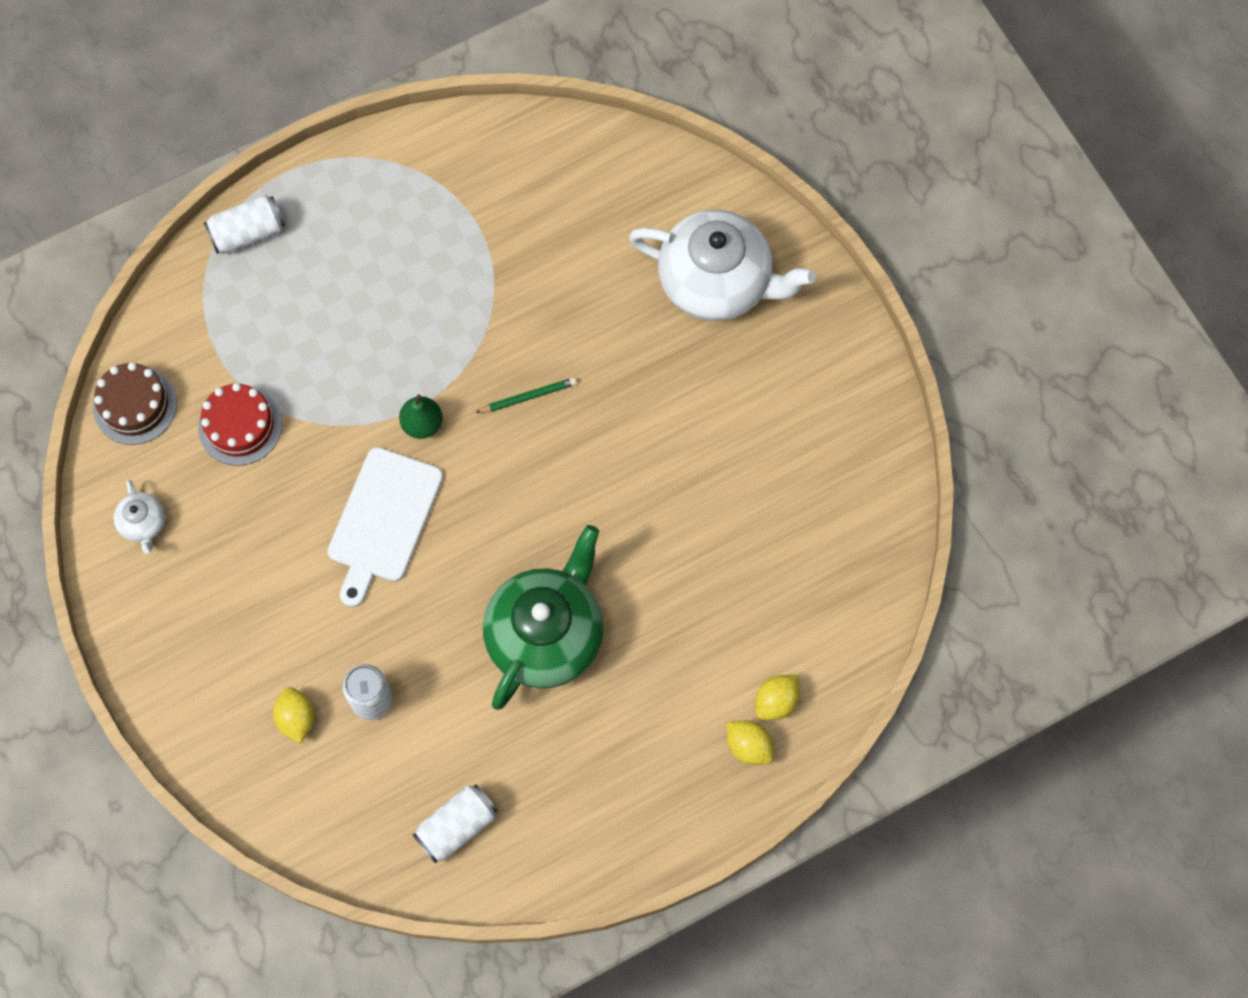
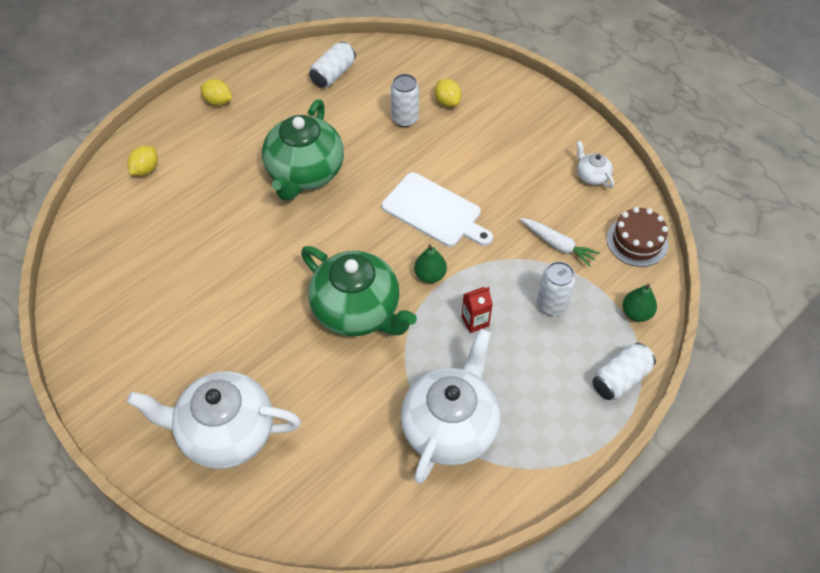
camera: 165 degrees right, 15 degrees down
red cake [198,383,282,466] -> white carrot [520,218,600,267]
white cutting board [328,447,443,607] -> white cutting board turned 120 degrees clockwise [382,172,493,247]
green pencil [475,377,577,413] -> green teapot [301,246,417,336]
yellow lemon [727,720,774,765] -> yellow lemon moved to [200,79,232,106]
none -> white teapot [401,329,500,484]
none -> red carton [461,287,493,333]
none -> white can [537,261,576,316]
none -> green pear [623,284,657,322]

